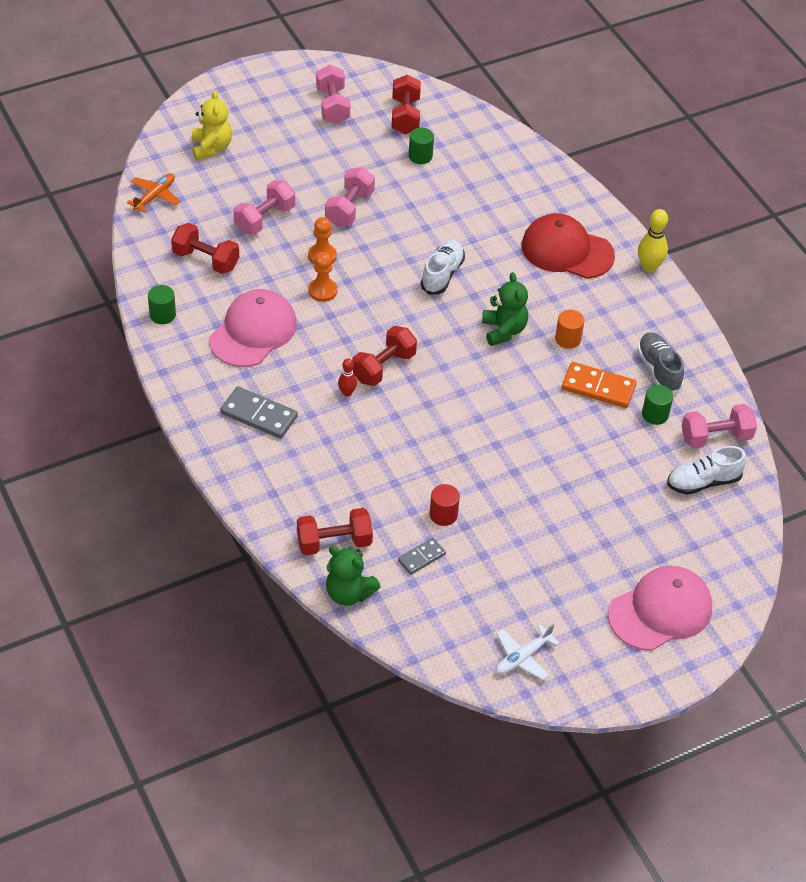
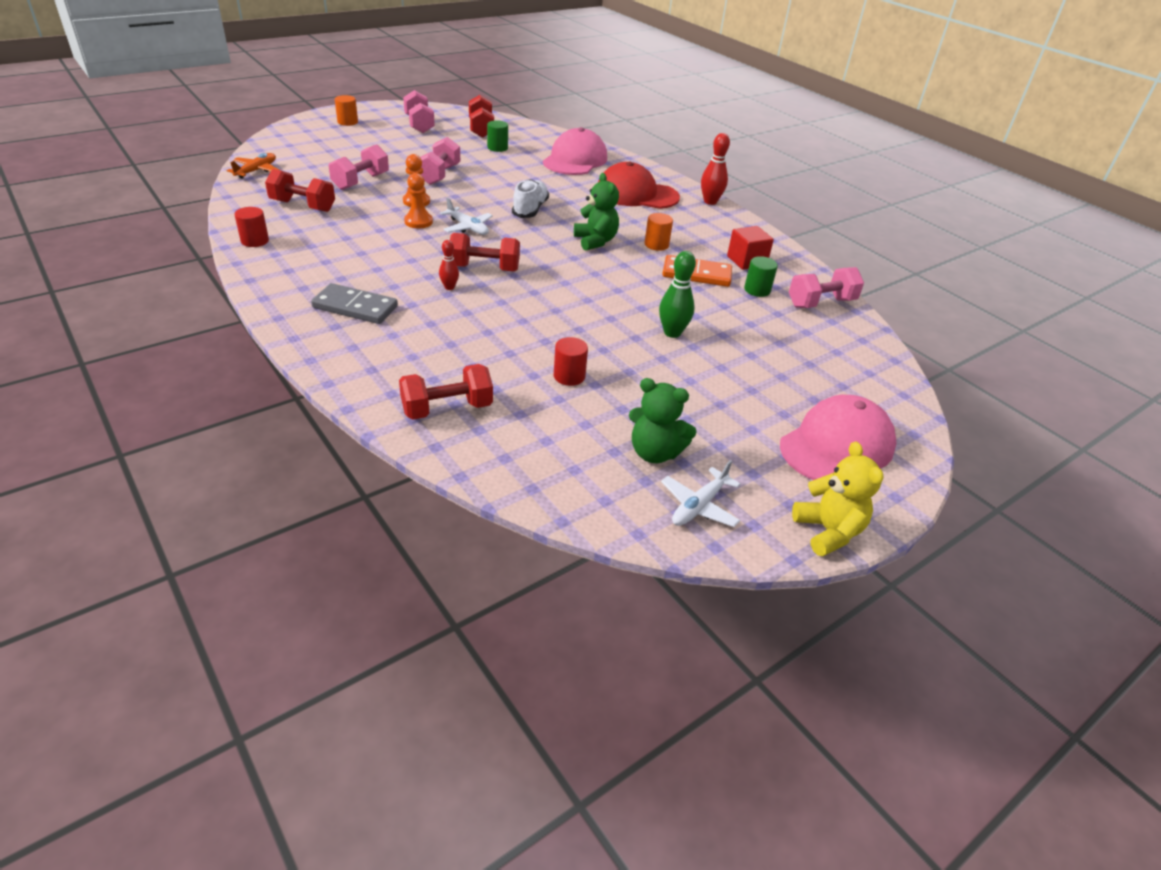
camera: 10 degrees left, 10 degrees down
green cylinder [148,285,176,324] -> red cylinder [234,207,269,247]
yellow teddy bear [192,90,232,160] -> yellow teddy bear moved to [792,442,884,556]
pink cap [209,289,297,367] -> pink cap moved to [543,127,607,175]
green teddy bear [326,546,381,606] -> green teddy bear moved to [629,378,697,463]
red dumbbell [352,326,417,386] -> red dumbbell turned 60 degrees clockwise [450,233,520,272]
grey domino [398,538,446,575] -> none
grey shoe [637,333,684,394] -> red cube [727,226,774,270]
yellow bowling pin [638,209,668,273] -> red bowling pin [701,133,730,205]
white shoe [667,446,747,495] -> none
none -> orange cylinder [335,95,358,126]
none -> white plane [440,198,493,235]
none -> green bowling pin [659,251,696,338]

